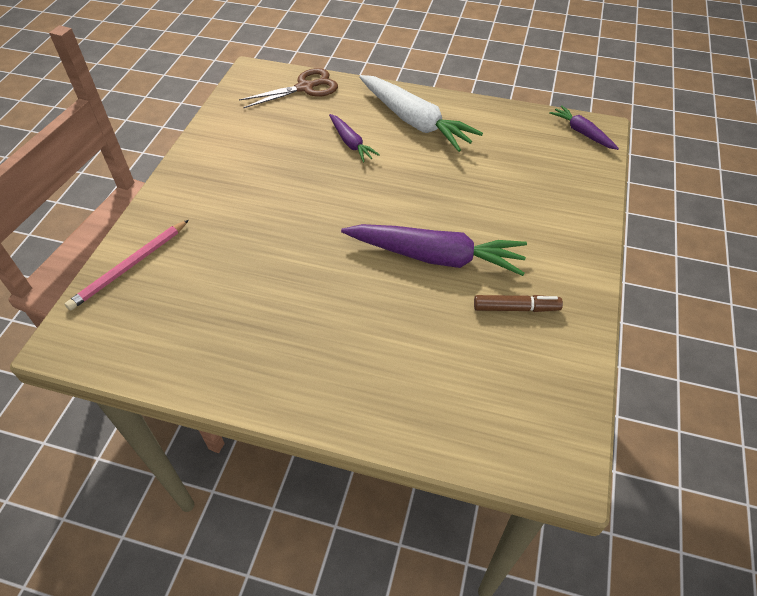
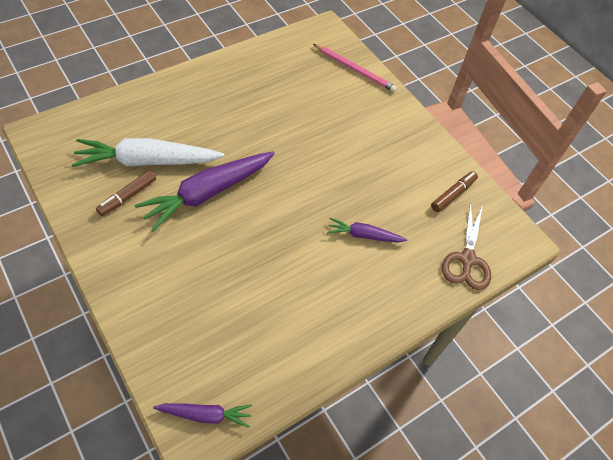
camera: 125 degrees right, 5 degrees up
pink pencil [65,220,189,310] -> pink pencil turned 135 degrees clockwise [313,44,397,92]
white carrot [359,75,483,152] -> white carrot moved to [71,138,224,167]
none -> brown marker [431,171,478,212]

